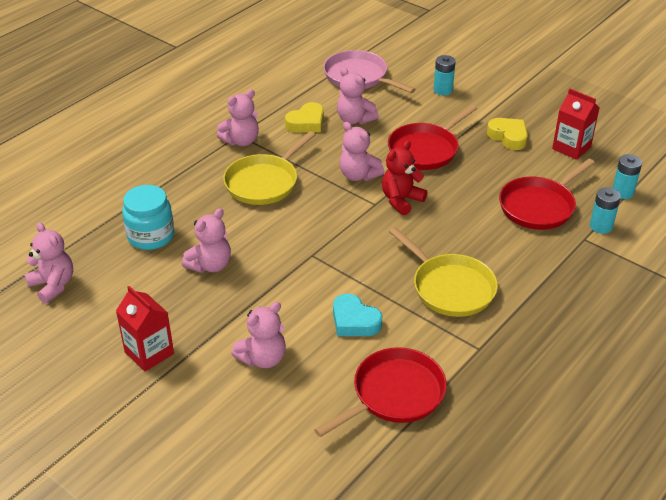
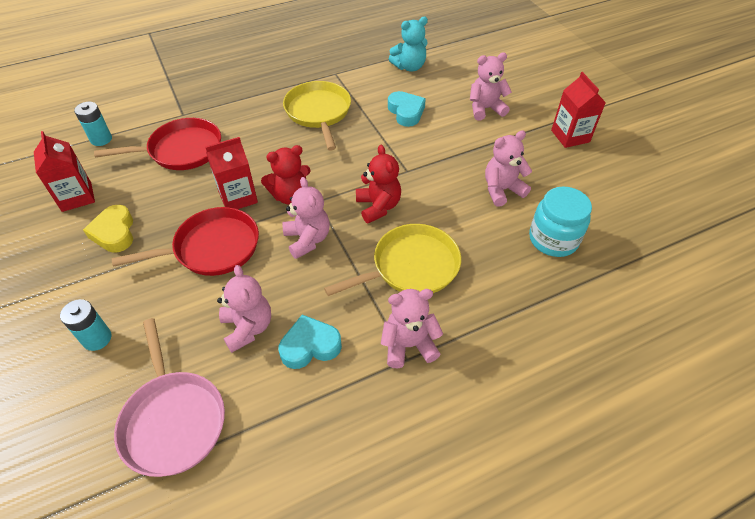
camera: 155 degrees left, 10 degrees up
pink teddy bear [25,222,73,304] -> none
yellow heart [285,102,324,133] -> turquoise heart [279,315,342,369]
red pan [314,347,447,437] -> turquoise teddy bear [389,17,428,72]
turquoise battery [590,187,621,234] -> none
none -> red carton [205,137,258,209]
none -> red teddy bear [356,145,401,223]

